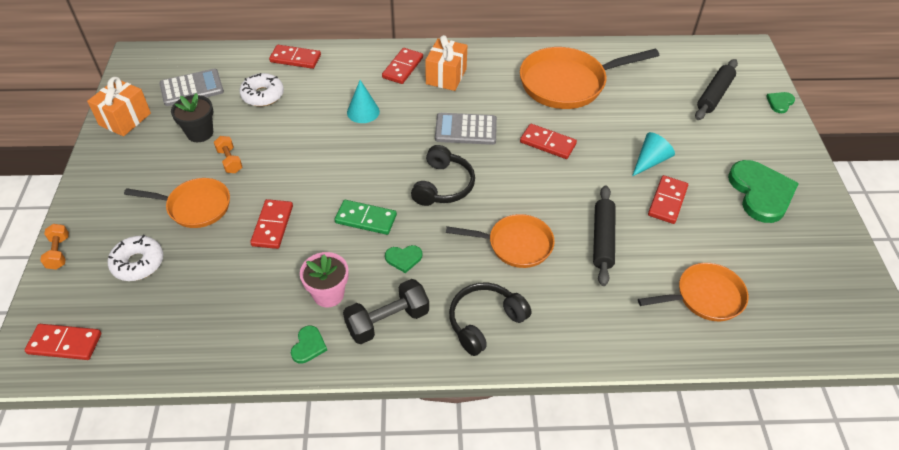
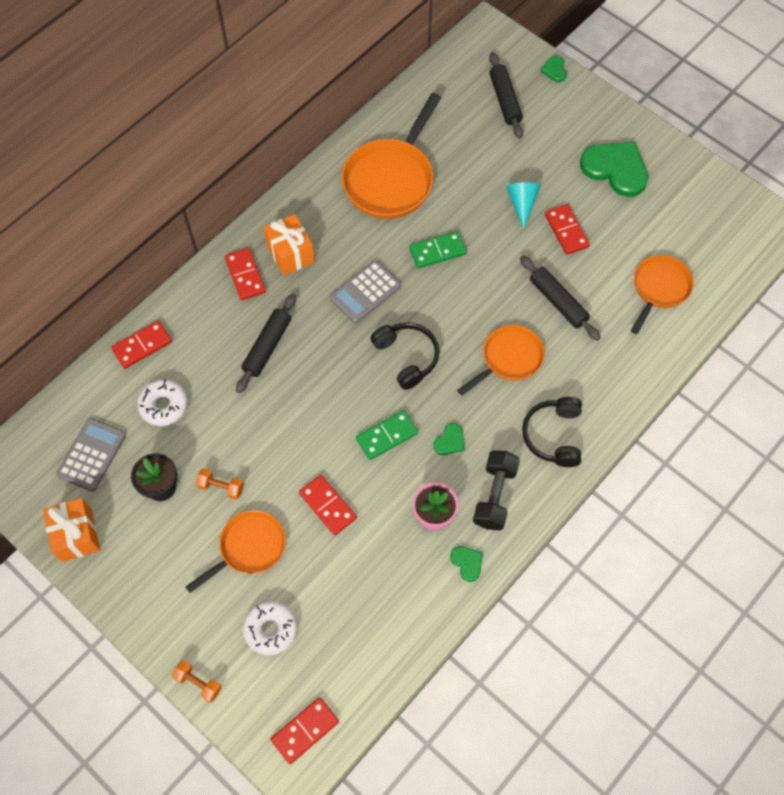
camera: 45 degrees left, 15 degrees up
turquoise cone [347,80,380,123] -> black rolling pin [236,294,296,393]
red domino [520,124,577,159] -> green domino [409,231,467,268]

